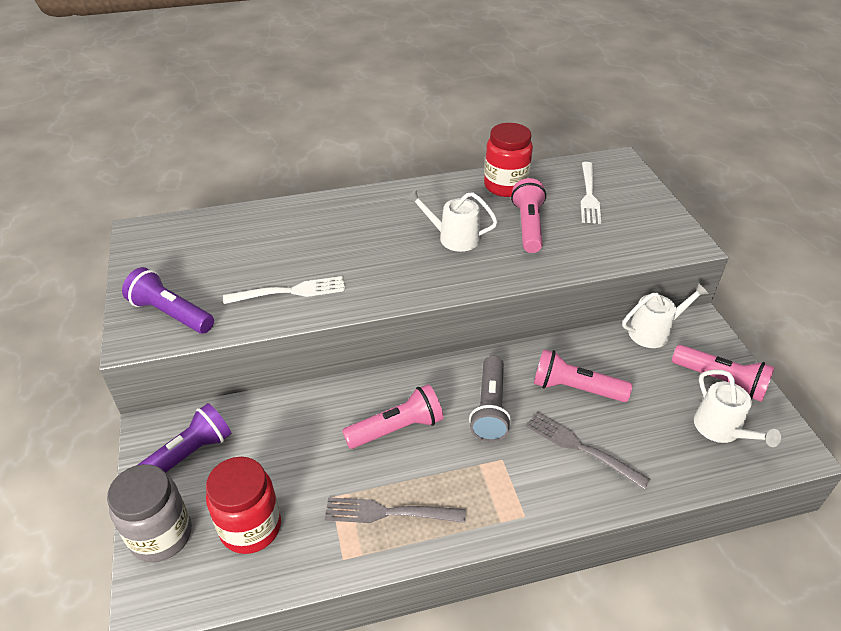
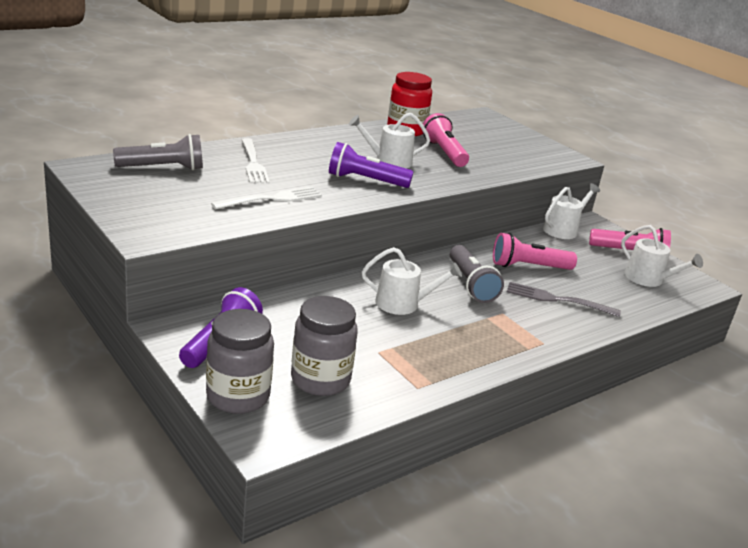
camera: 25 degrees left, 15 degrees down
purple flashlight [122,267,214,334] -> purple flashlight moved to [329,142,413,188]
red jar [206,457,281,554] -> grey jar [291,296,358,396]
grey fork [324,497,466,523] -> none
pink flashlight [342,384,443,449] -> white watering can [362,247,462,315]
white fork [580,162,601,224] -> white fork moved to [242,138,270,183]
none -> grey flashlight [113,134,203,170]

